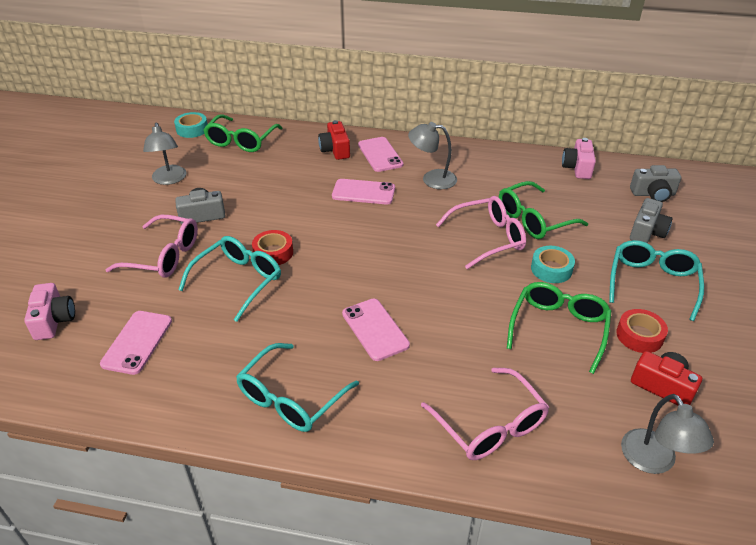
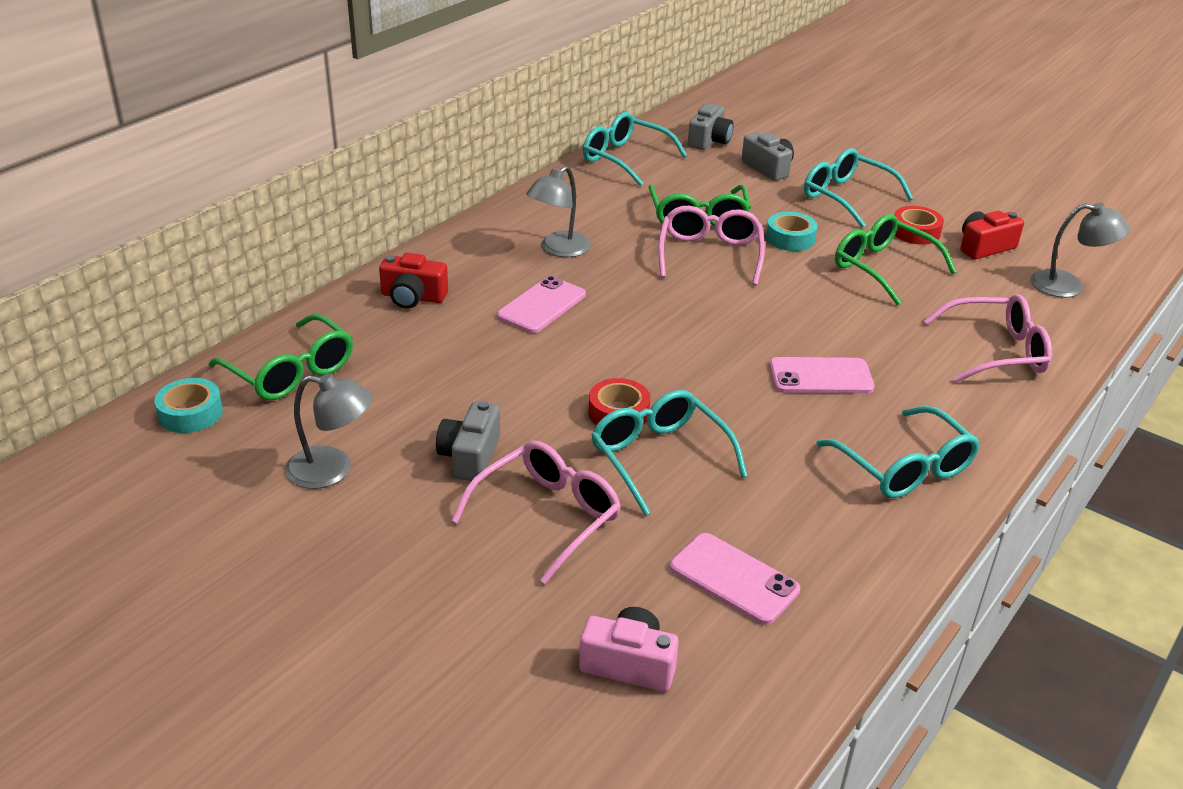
camera: 65 degrees left, 5 degrees down
pink phone [358,137,403,172] -> none
pink camera [562,138,596,179] -> turquoise glasses [583,112,687,186]

